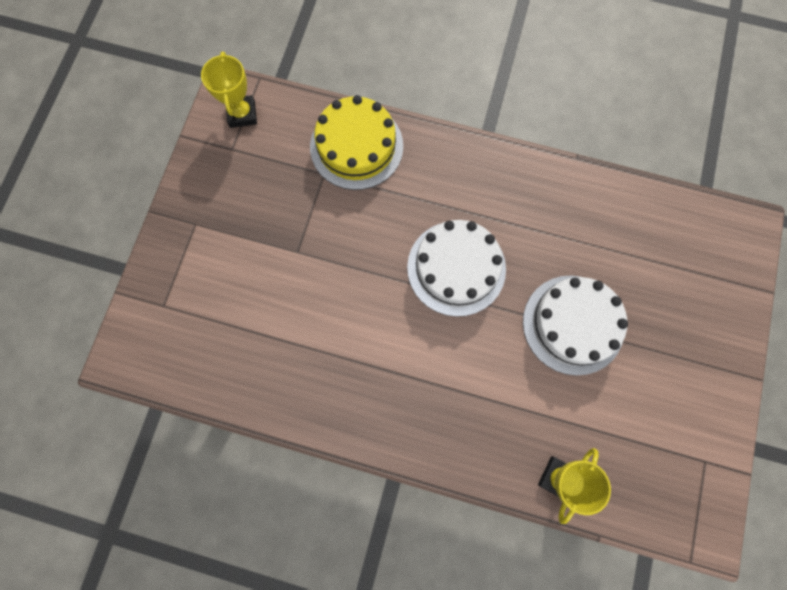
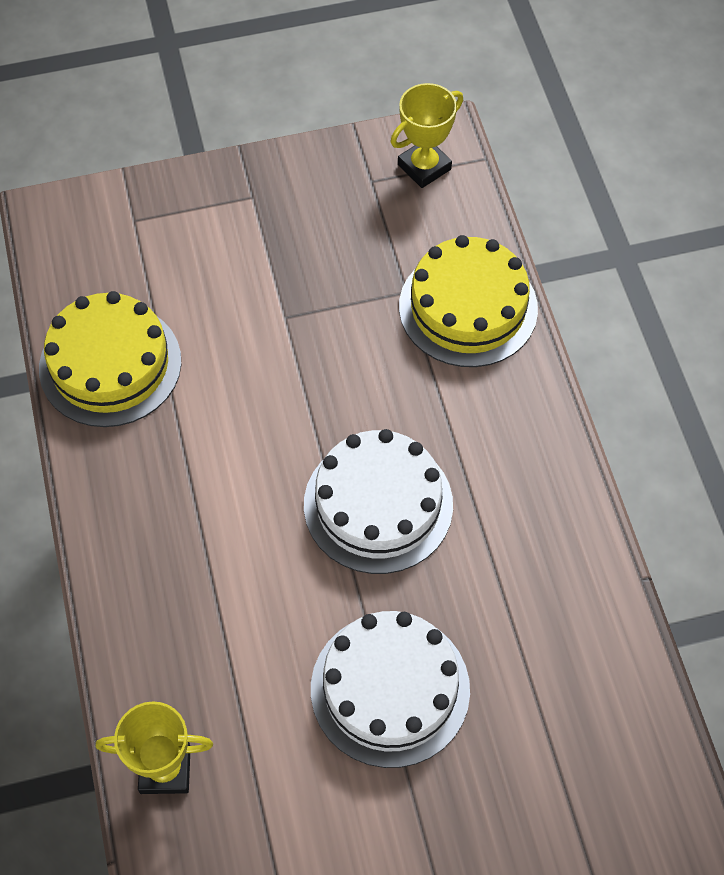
camera: 60 degrees right, 15 degrees down
none -> yellow cake [39,291,181,427]

